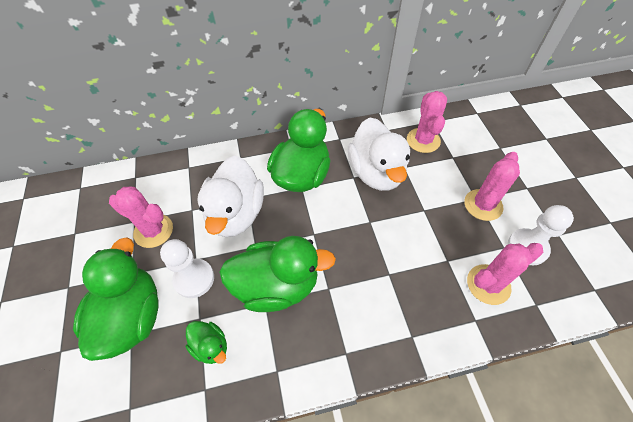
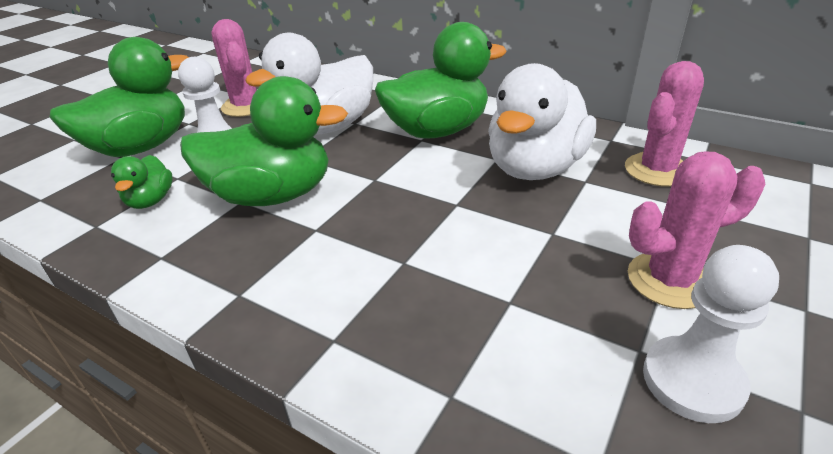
camera: 45 degrees right, 20 degrees down
green duck [219,236,336,312] -> green duck turned 45 degrees counterclockwise [180,76,348,206]
pink cactus [467,243,543,305] -> none

